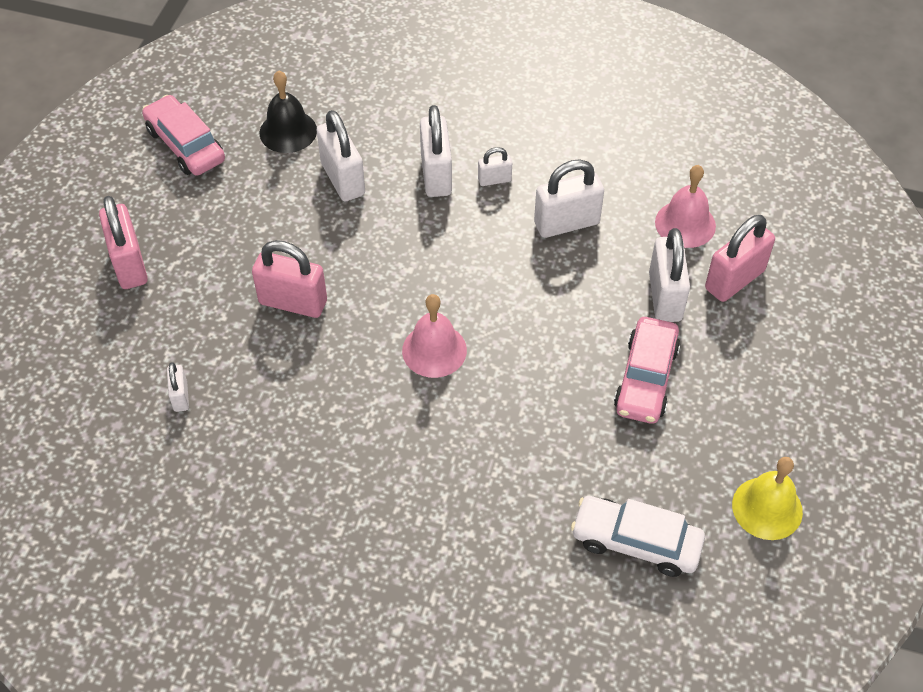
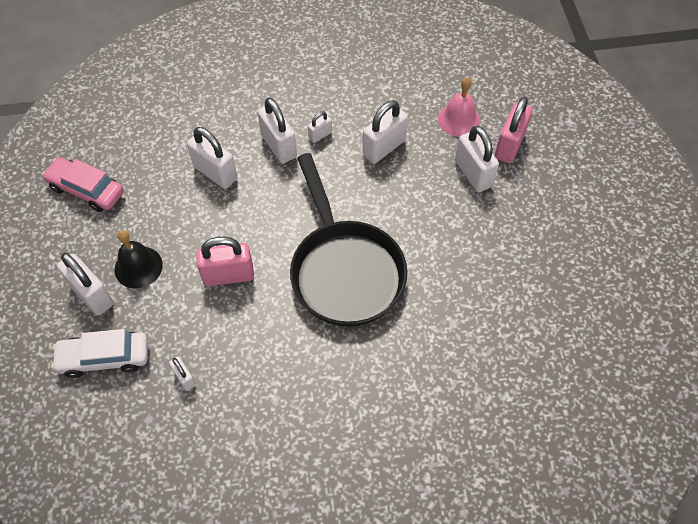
camera: 25 degrees left, 5 degrees up
pink padlock [99,196,148,289] -> white padlock [57,253,114,316]
black bell [260,71,317,153] -> black bell moved to [115,230,163,288]
pink bell [402,294,467,378] -> black pan [290,153,407,327]
white car [571,496,705,577] -> white car moved to [51,329,148,378]
pink car [614,317,680,424] -> none
yellow bell [732,457,803,540] -> none

